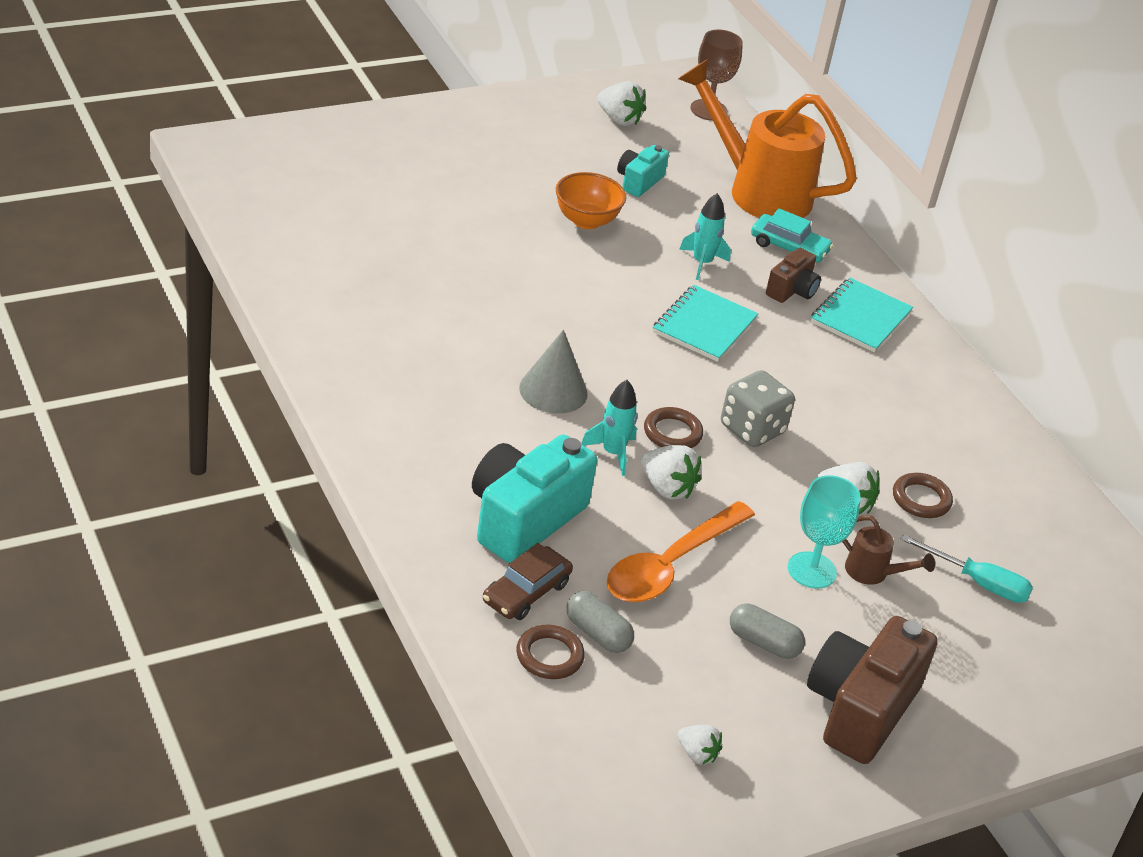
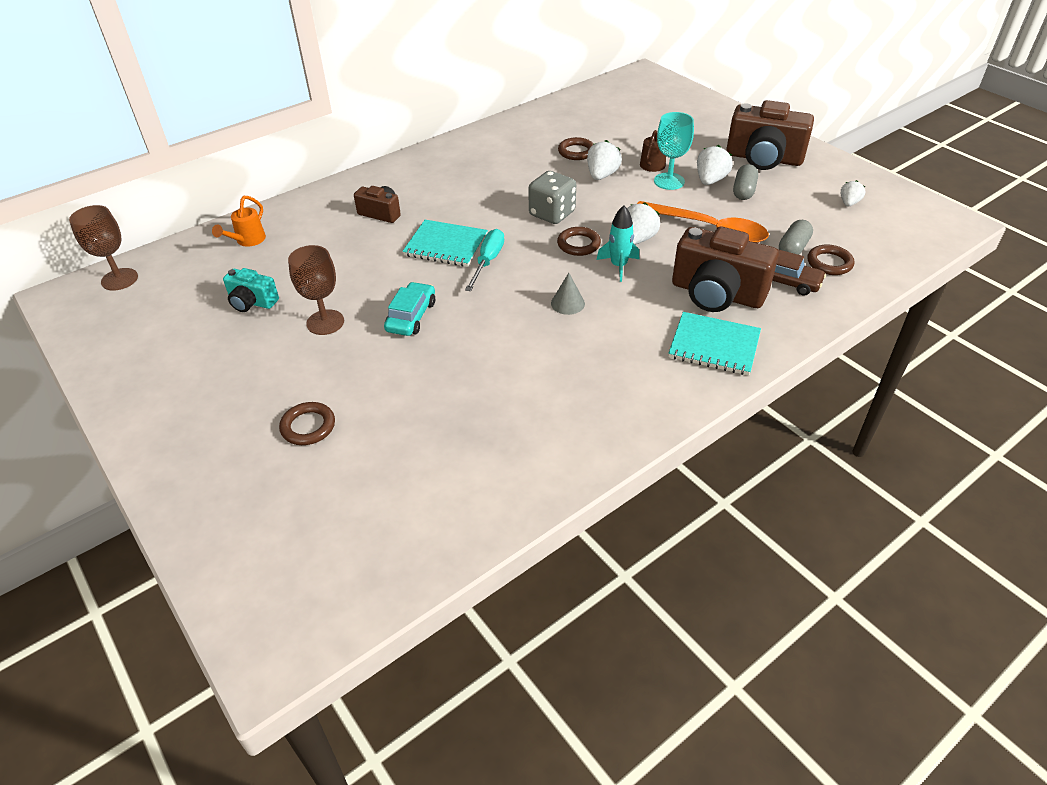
camera: 95 degrees left, 5 degrees up
turquoise camera [472,434,597,563] -> brown camera [672,227,779,312]
grey cone [519,330,588,414] -> grey cone [551,273,585,315], size x0.62
orange bowl [556,172,626,229] -> brown goblet [288,245,344,335]
white strawberry [597,81,646,126] -> white strawberry moved to [697,145,733,185]
orange watering can [678,59,857,218] -> orange watering can [212,196,266,247], size x0.41
turquoise rocket [679,193,731,280] -> none
turquoise car [751,208,833,262] -> turquoise car moved to [384,282,435,336]
turquoise notebook [811,277,913,353] -> turquoise notebook moved to [668,312,761,375]
turquoise screwdriver [900,534,1033,603] -> turquoise screwdriver moved to [465,229,504,291]
none -> brown ring [279,402,335,445]

